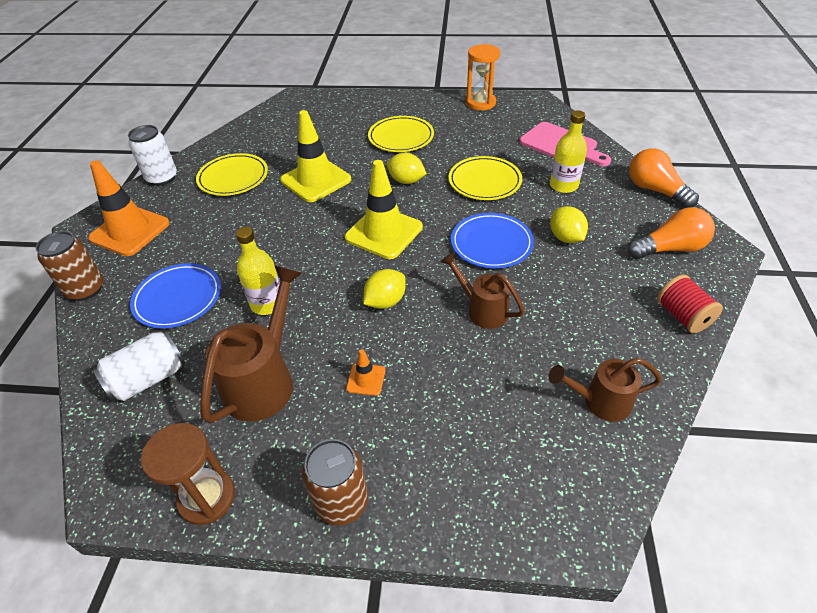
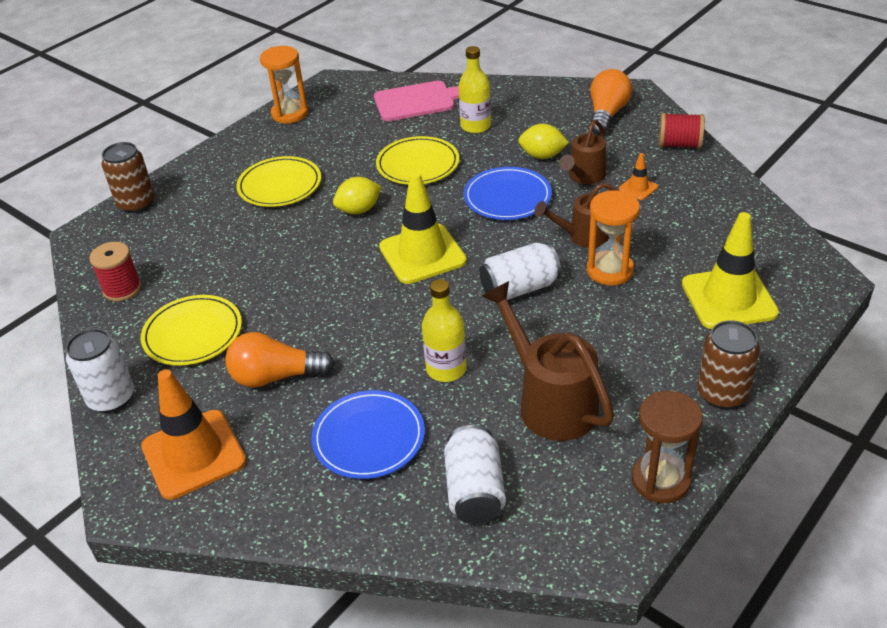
camera: 55 degrees left, 5 degrees down
brown can [36,231,103,301] -> brown can moved to [102,142,155,213]
yellow traffic cone [280,110,351,202] -> yellow traffic cone moved to [682,212,779,329]
orange traffic cone [346,349,385,396] -> orange traffic cone moved to [619,153,658,200]
yellow lemon [363,269,406,309] -> white can [479,243,561,300]
brown watering can [549,358,662,422] -> brown watering can moved to [559,120,606,184]
orange light bulb [629,148,699,208] -> orange light bulb moved to [225,332,335,388]
none -> red spool [89,242,141,302]
none -> orange hourglass [587,190,640,285]

